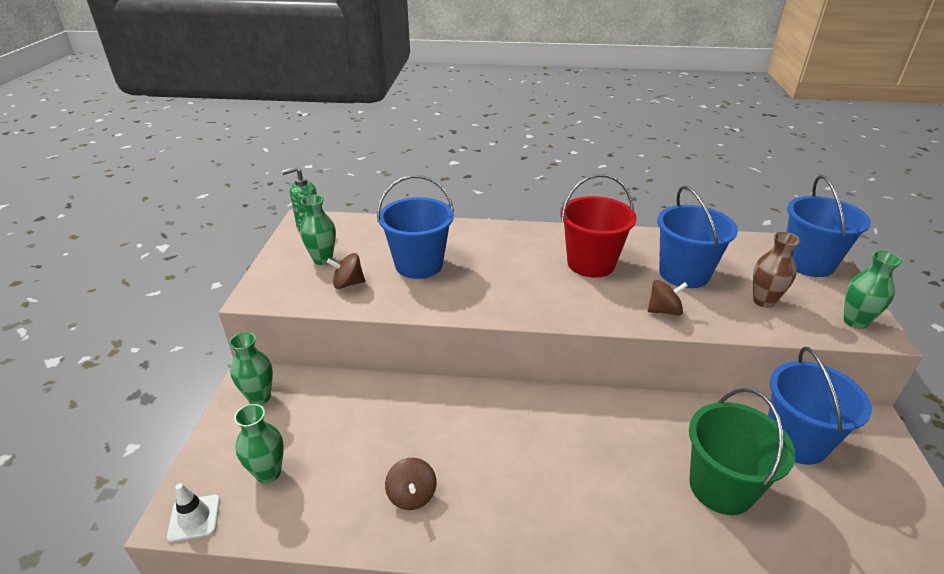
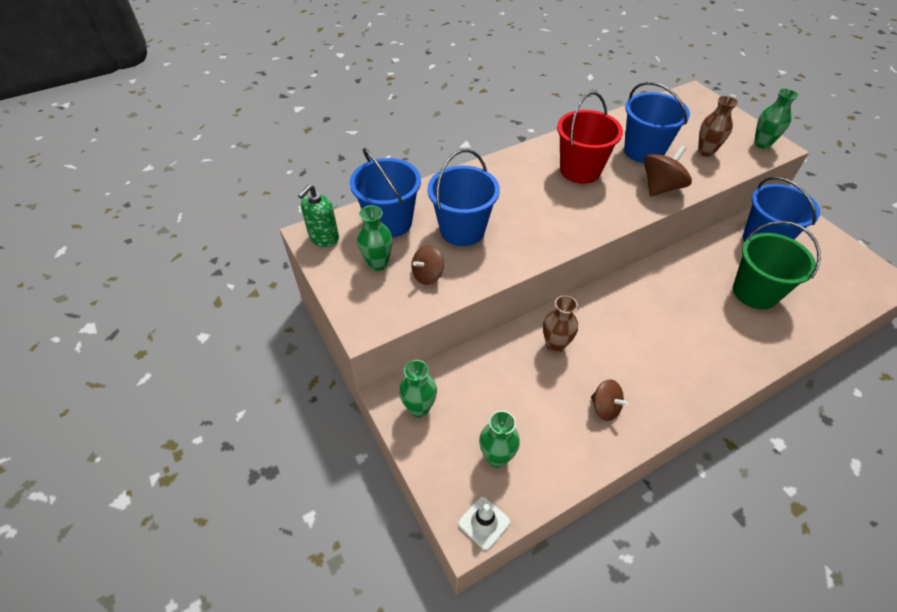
camera: 35 degrees left, 15 degrees up
brown spinning top [648,280,688,316] -> brown spinning top [644,145,692,196], size x1.52
blue bucket [787,175,871,277] -> blue bucket moved to [350,148,421,238]
none -> brown vase [543,295,578,353]

